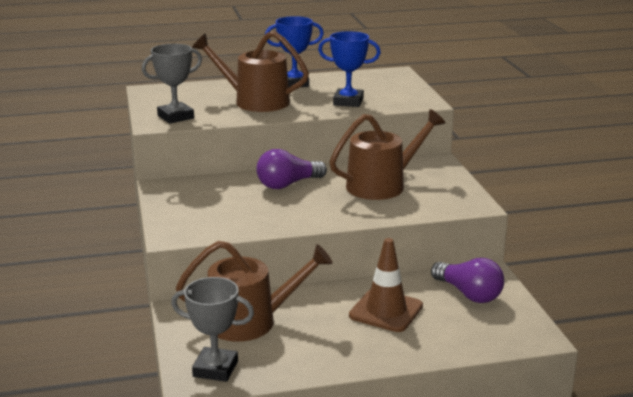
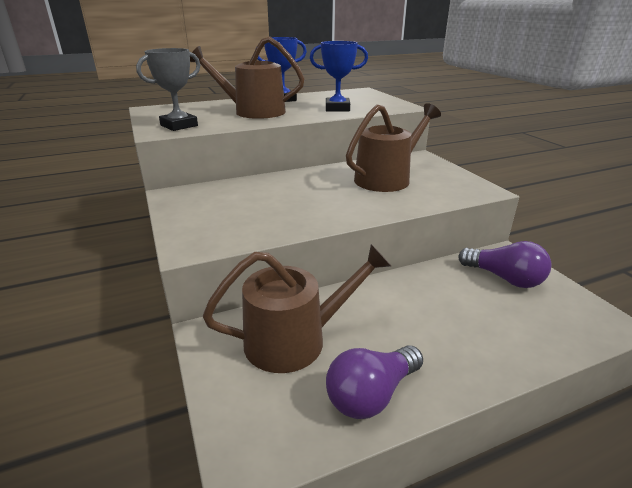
camera: 10 degrees left, 5 degrees up
grey trophy [171,277,254,382] -> none
purple light bulb [256,149,327,189] -> purple light bulb moved to [326,345,423,419]
brown traffic cone [349,238,423,332] -> none

